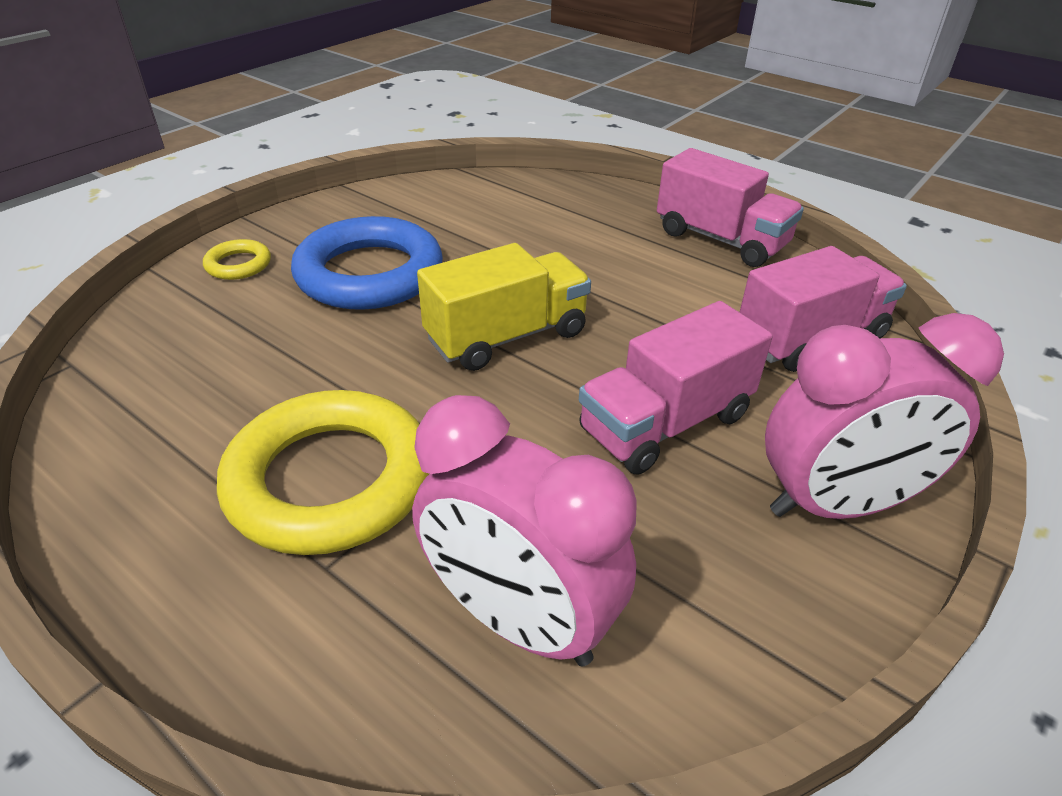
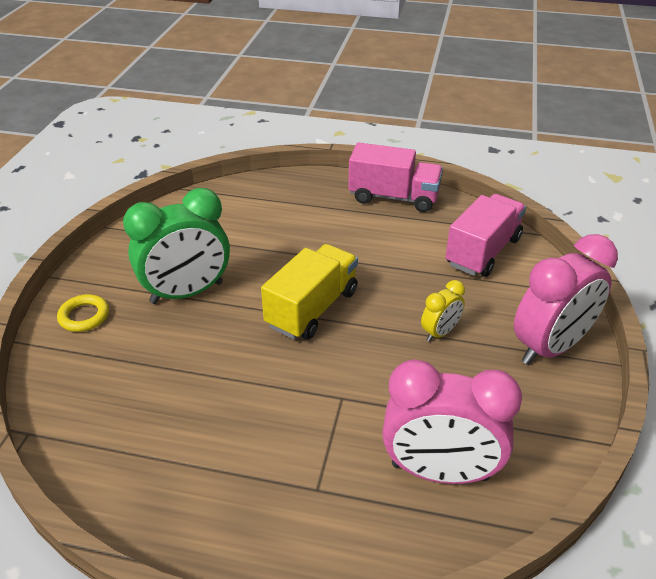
camera: 25 degrees left, 0 degrees up
yellow ring [217,390,429,555] -> none
blue ring [291,216,443,310] -> green clock [123,188,230,304]
pink truck [579,301,773,475] -> yellow clock [421,280,465,342]

